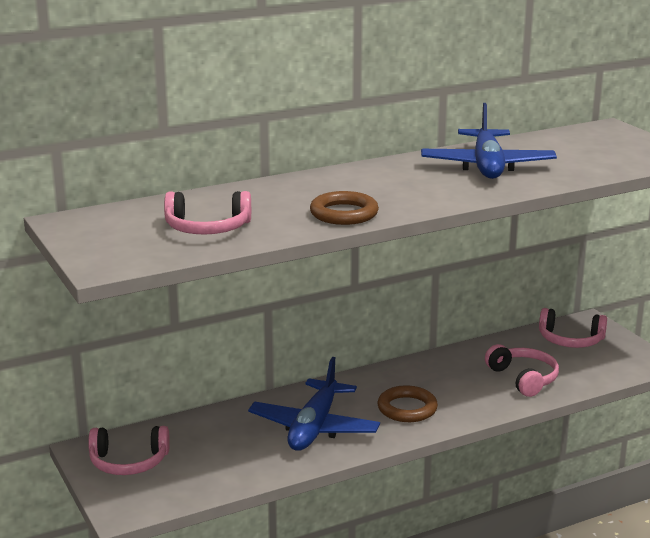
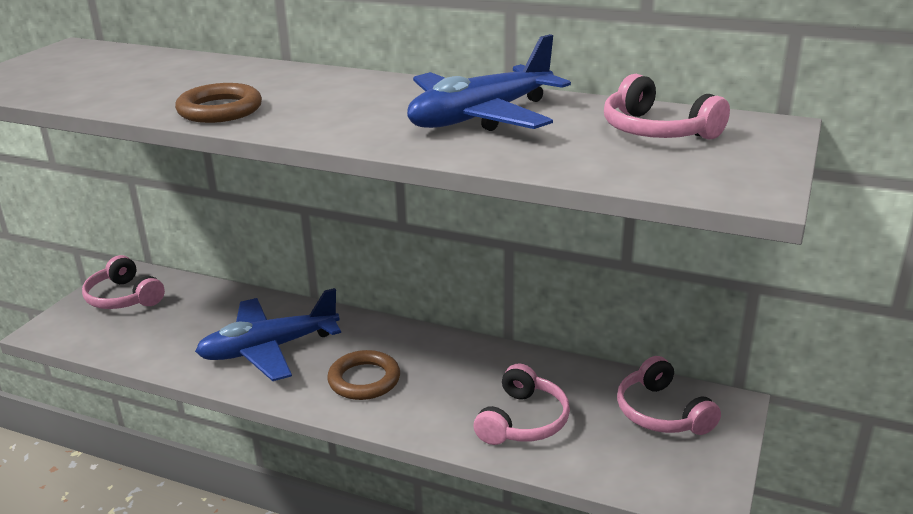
camera: 50 degrees right, 5 degrees up
pink headphones [164,191,251,235] -> pink headphones moved to [604,74,730,140]

